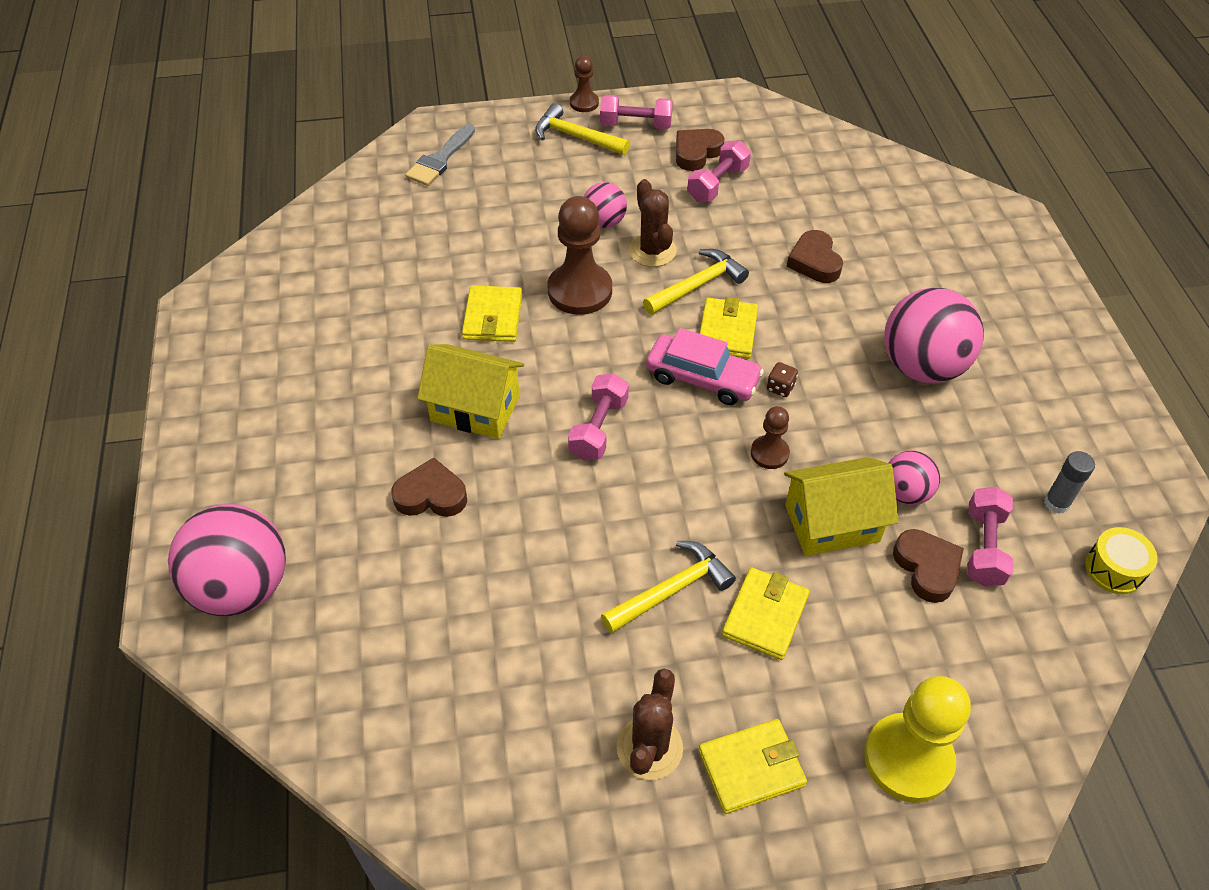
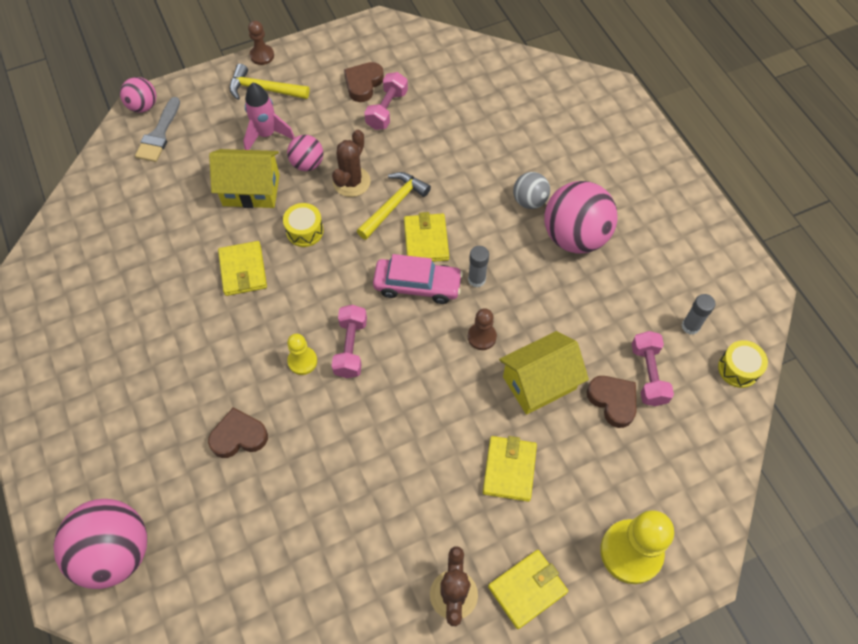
camera: 15 degrees left, 10 degrees up
yellow house [417,344,524,439] -> yellow house moved to [209,149,280,208]
brown pawn [548,196,612,315] -> yellow drum [283,203,324,247]
pink dumbbell [600,95,673,129] -> none
yellow hammer [601,541,736,633] -> none
brown cactus [629,179,676,267] -> brown cactus turned 60 degrees clockwise [332,130,371,197]
brown dice [767,362,798,397] -> grey glue stick [468,246,489,287]
brown heart [787,230,843,283] -> none
pink ball [889,451,940,505] -> pink ball moved to [120,77,156,113]
none -> pink rocket [243,83,295,150]
none -> yellow pawn [287,333,317,375]
none -> grey ball [513,172,550,209]

